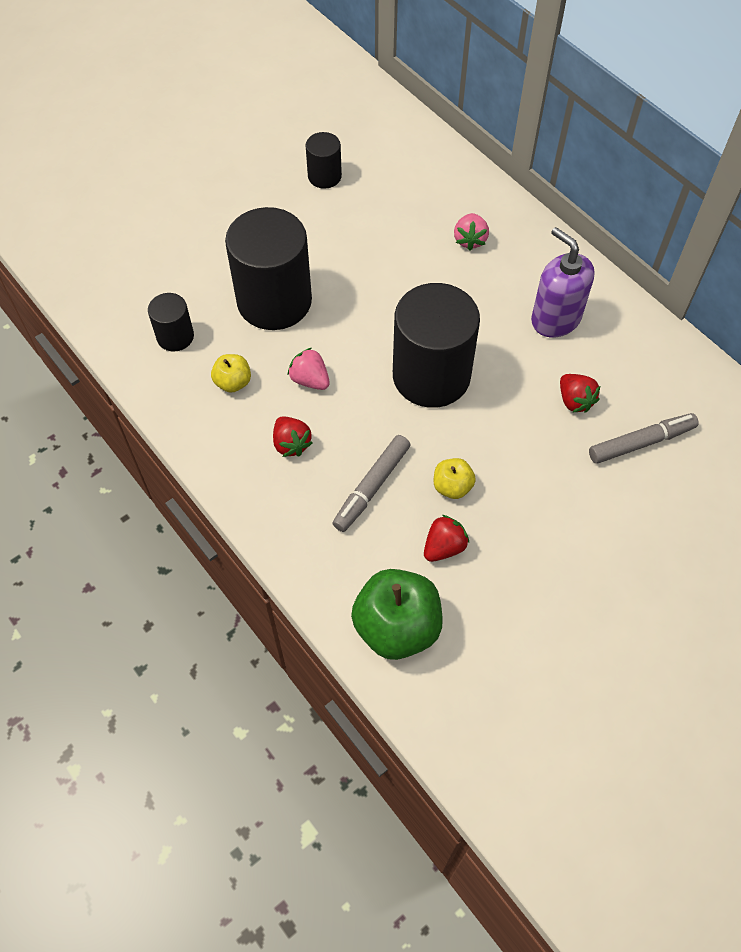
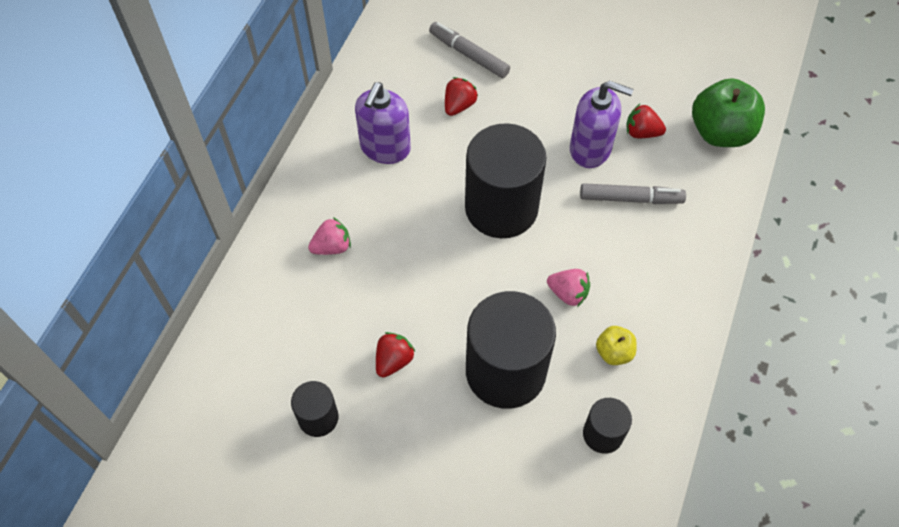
camera: 120 degrees left, 0 degrees up
red strawberry [273,416,312,457] -> red strawberry moved to [376,332,415,378]
pink strawberry [288,348,330,390] -> pink strawberry turned 75 degrees counterclockwise [547,269,590,307]
yellow apple [434,458,476,499] -> purple soap dispenser [570,81,634,168]

